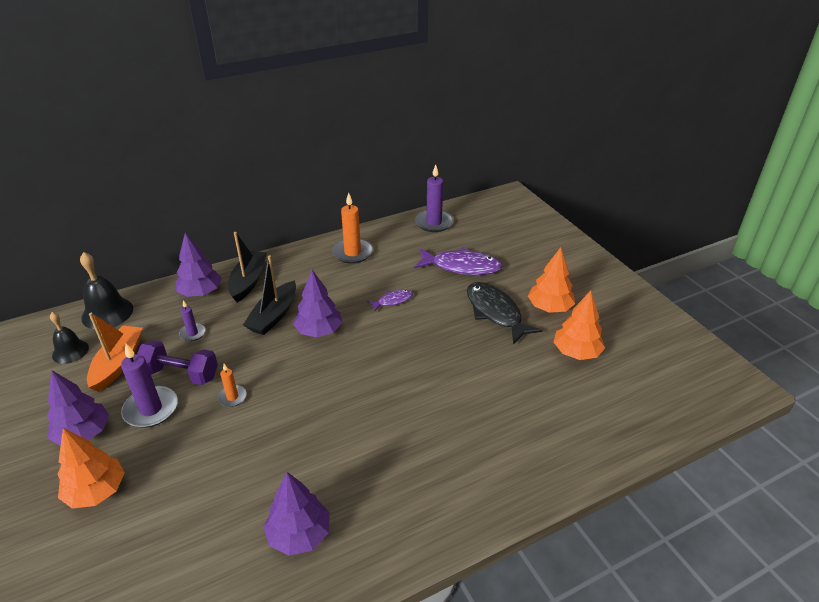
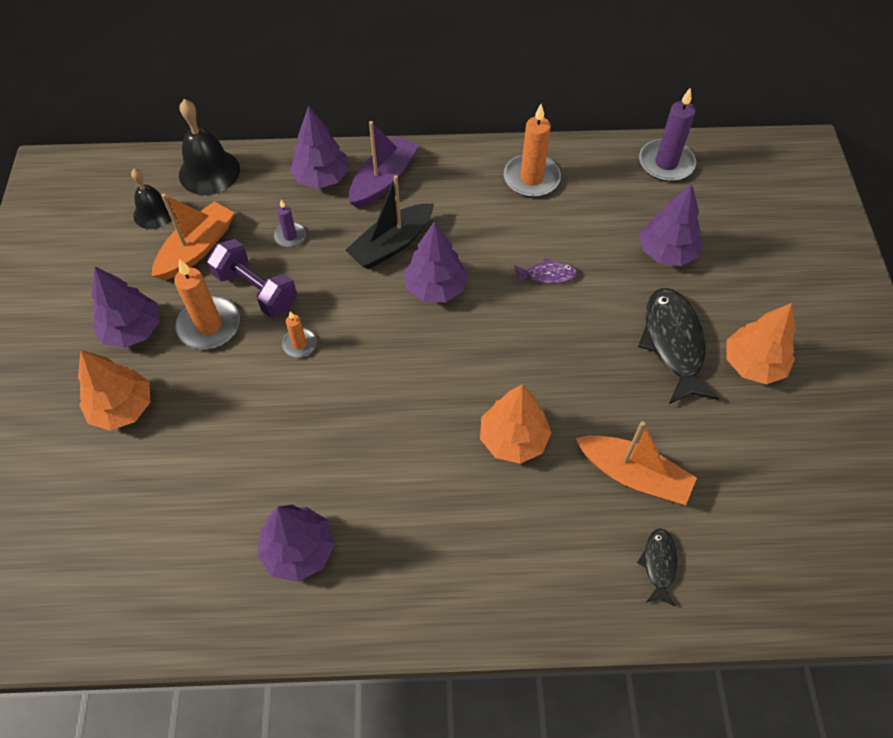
camera: 25 degrees right, 20 degrees up
purple candle [121,344,178,428] -> orange candle [174,259,240,349]
black boat [228,232,267,302] -> purple boat [349,121,419,208]
purple fish [414,247,502,275] -> purple tree [640,184,703,266]
orange tree [554,290,605,360] -> orange tree moved to [480,384,551,464]
none -> orange boat [575,421,697,505]
none -> black fish [637,528,677,606]

